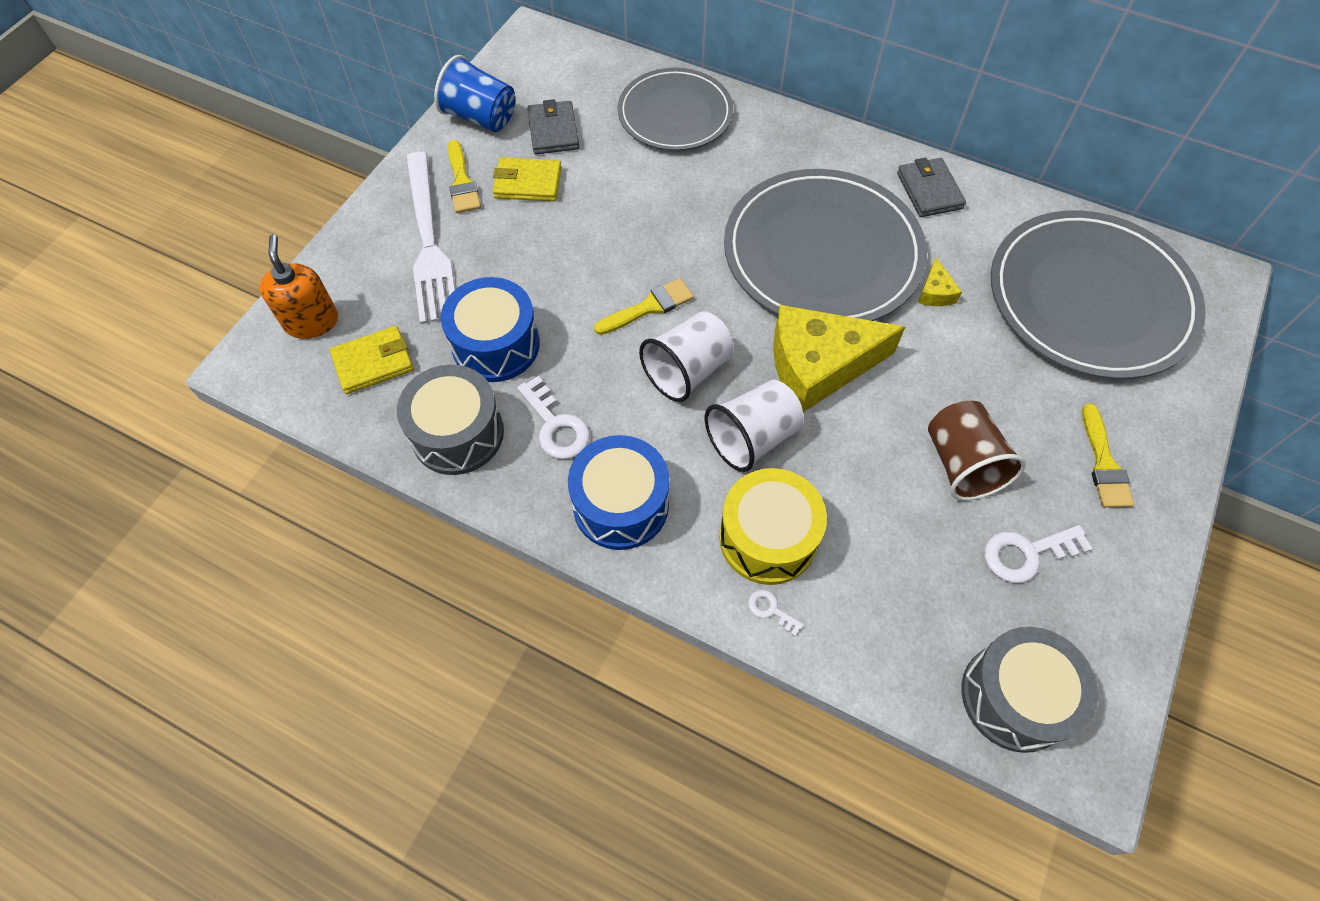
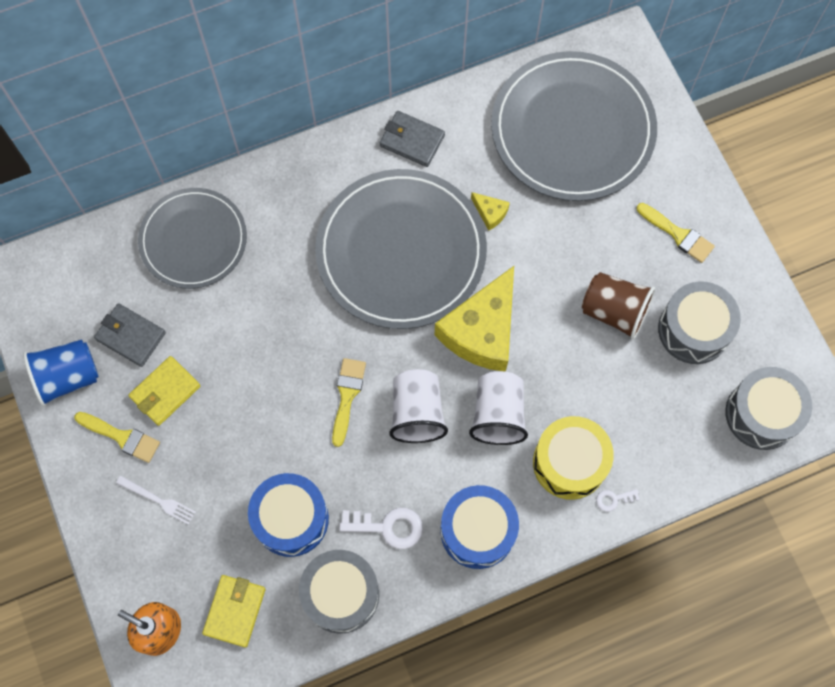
camera: 50 degrees left, 10 degrees up
white fork [406,152,455,324] -> white fork [116,476,196,525], size x0.43
white key [984,525,1092,583] -> grey drum [658,281,741,364]

